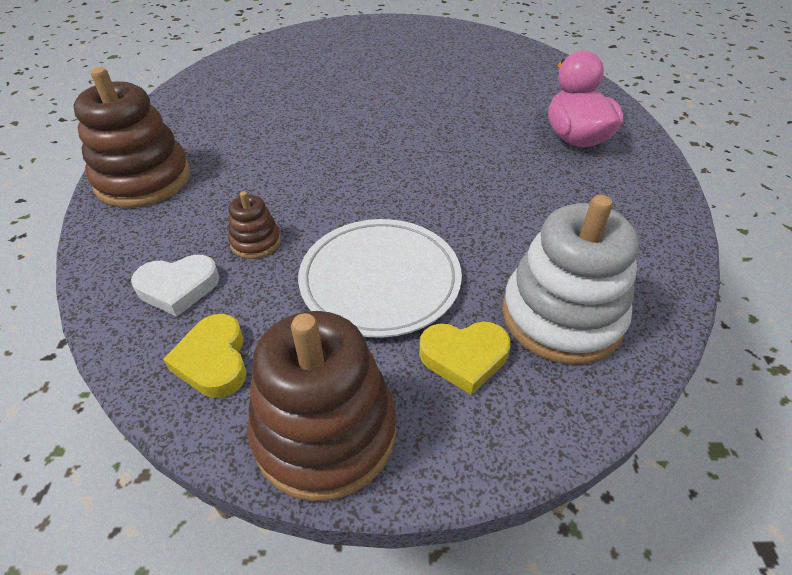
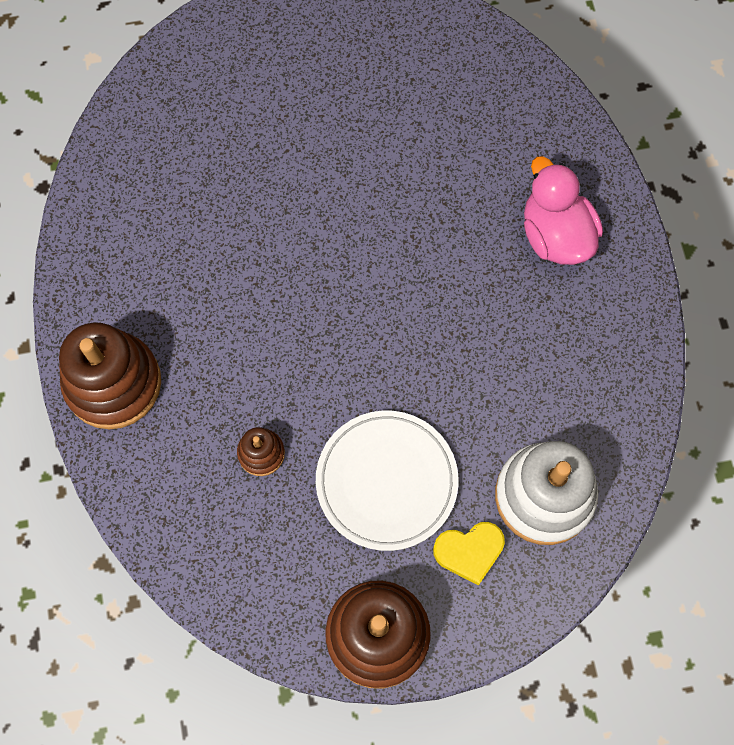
camera: 10 degrees left, 25 degrees up
white heart [131,255,220,317] -> none
yellow heart [163,314,247,398] -> none

